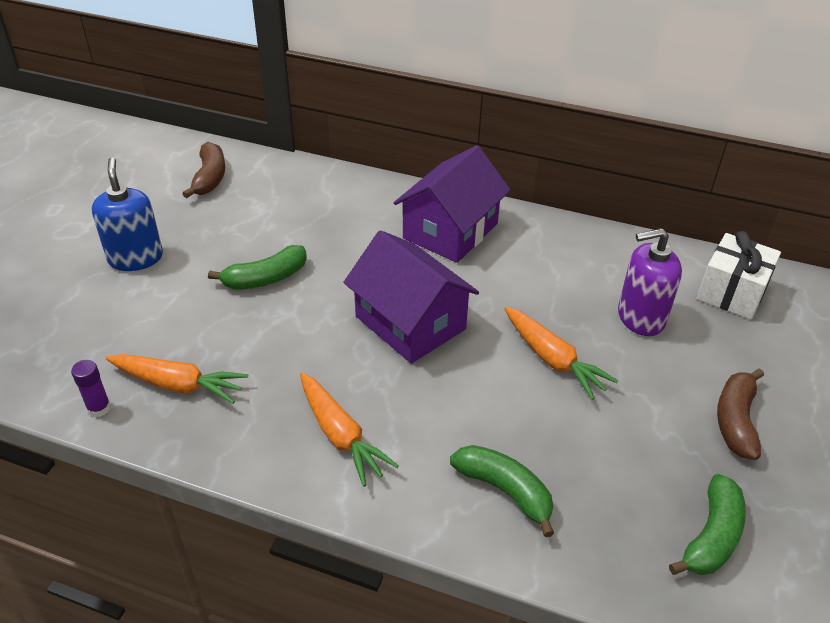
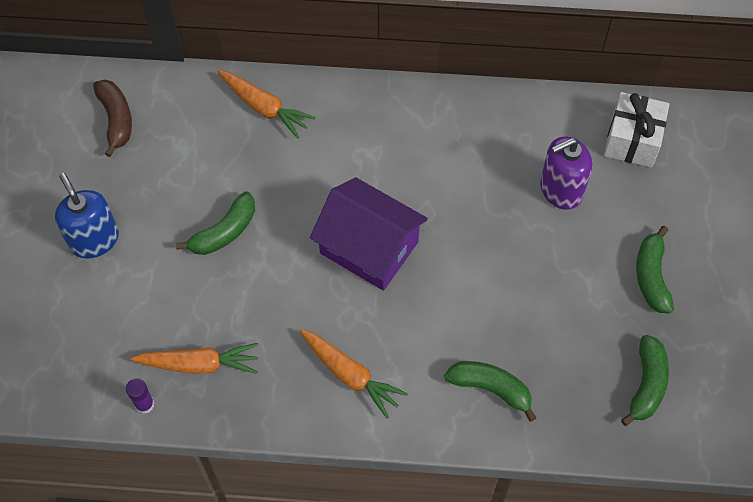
camera: 15 degrees left, 20 degrees up
purple house [394,145,511,263] -> none
orange carrot [504,307,618,400] -> orange carrot moved to [217,70,316,139]
brown banana [717,368,764,460] -> green banana [636,226,674,314]

